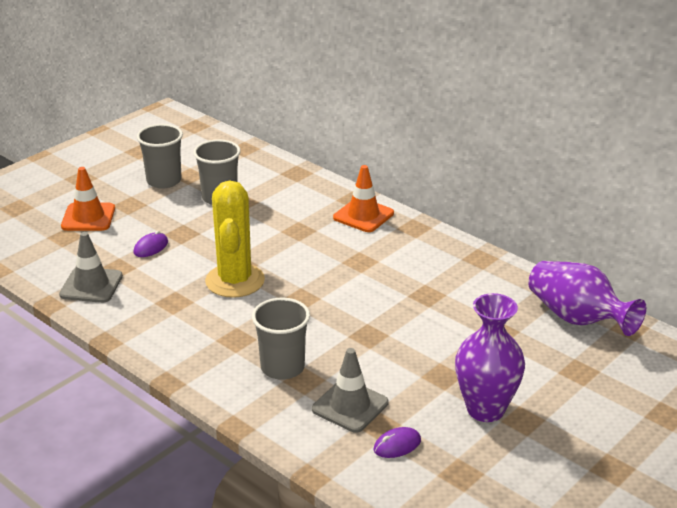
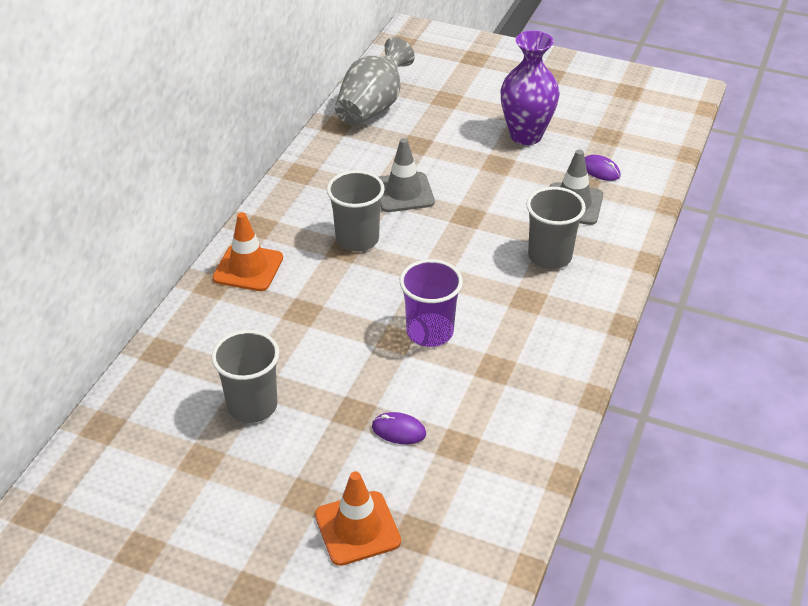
camera: 110 degrees left, 10 degrees up
grey traffic cone [59,232,123,303] -> grey traffic cone moved to [379,138,435,212]
grey cup [137,124,183,189] -> grey cup moved to [327,170,385,251]
yellow cactus [205,180,265,298] -> purple cup [400,259,463,347]
purple vase [528,261,646,336] -> grey vase [335,37,415,126]

